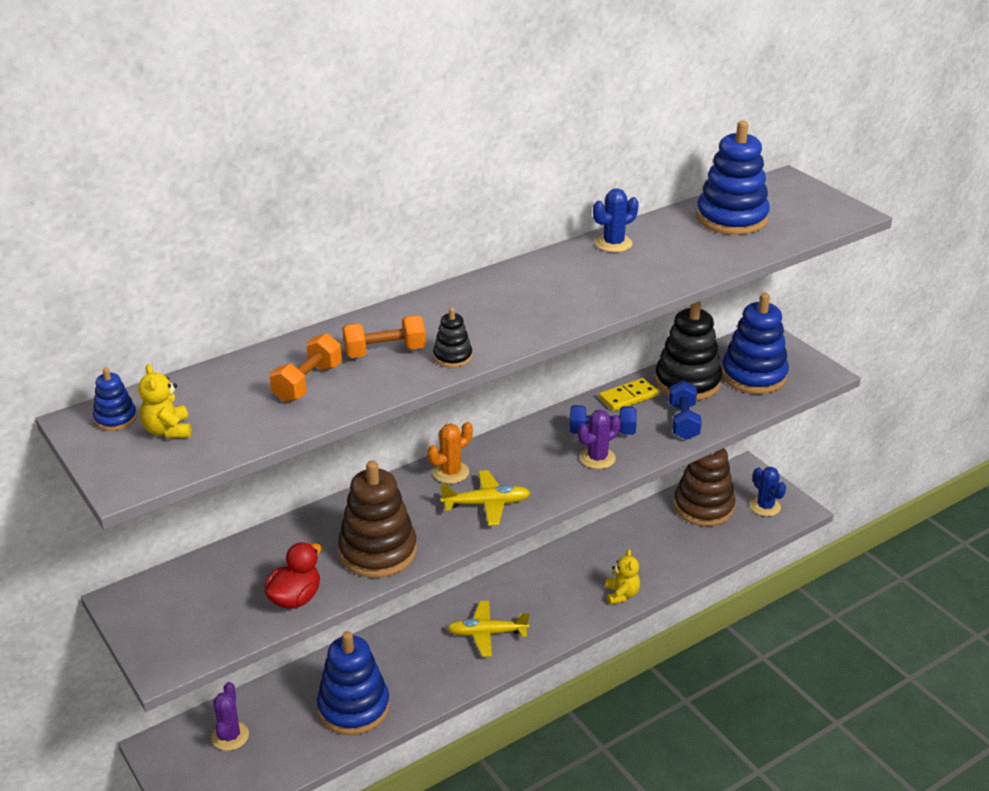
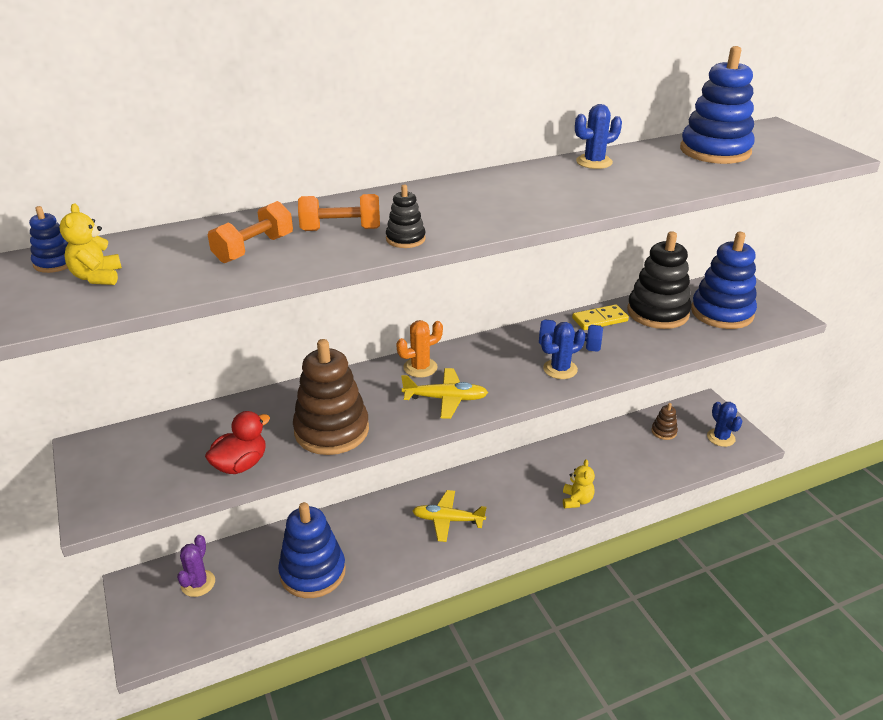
camera: 10 degrees right, 0 degrees up
purple cactus [578,410,621,469] -> blue cactus [541,322,585,379]
blue dumbbell [669,381,702,440] -> none
brown stacking toy [674,448,735,526] -> brown stacking toy [651,403,678,440], size x0.46

